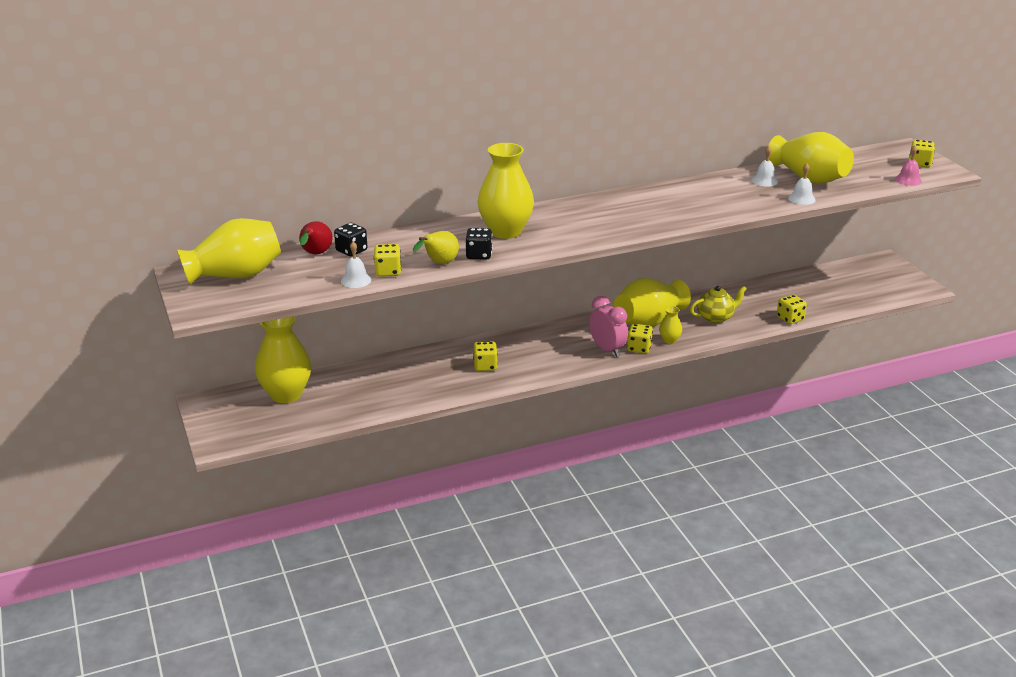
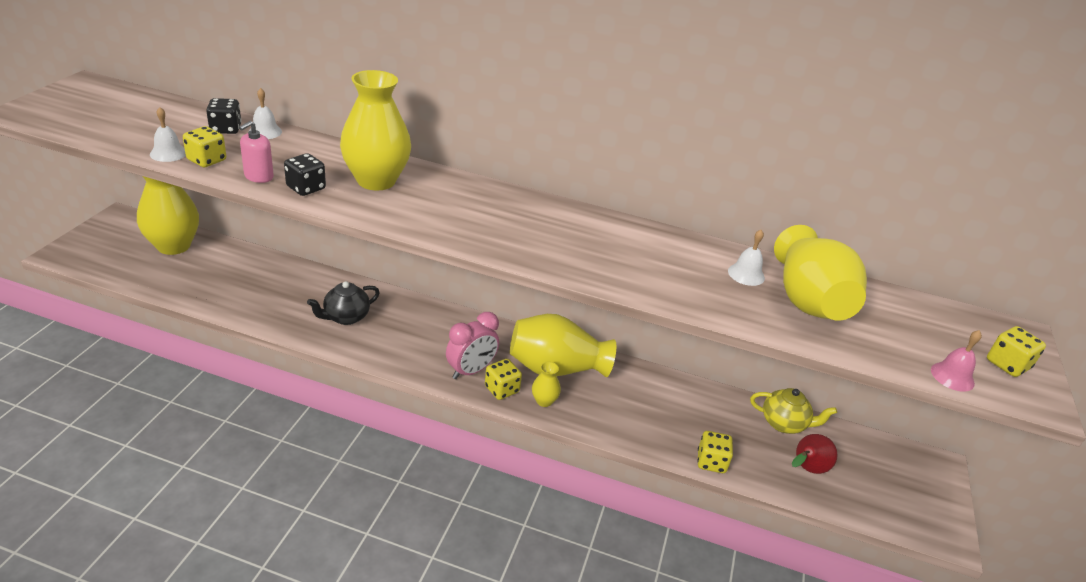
camera: 35 degrees right, 5 degrees up
yellow vase [177,218,281,285] -> none
red pear [299,221,332,254] -> red pear moved to [792,434,837,474]
yellow pear [413,231,459,264] -> pink soap dispenser [239,121,274,183]
yellow dice [473,341,498,371] -> black teapot [307,281,380,325]
pink clock [589,296,628,357] -> pink clock turned 45 degrees clockwise [446,312,499,379]
yellow teapot [690,286,747,323] -> yellow teapot moved to [750,388,837,434]
white bell [788,163,816,205] -> white bell moved to [249,88,282,139]

